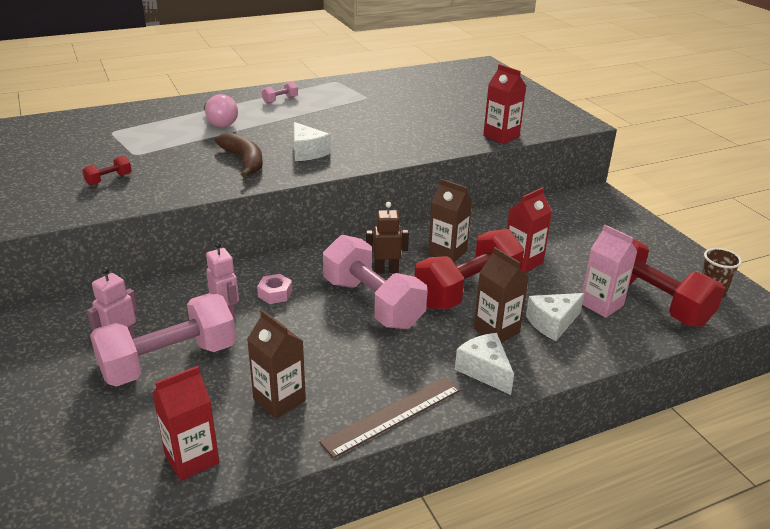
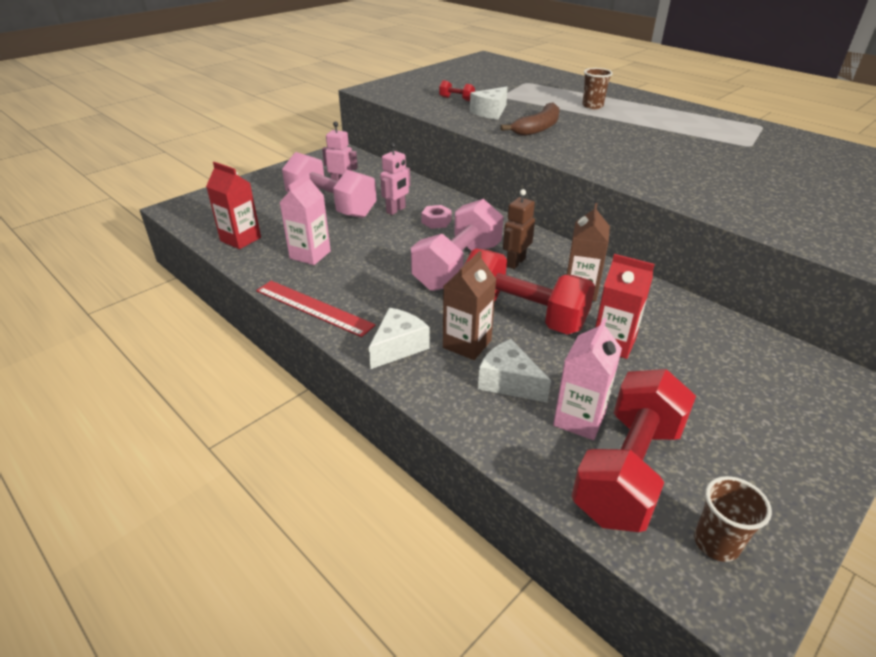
camera: 70 degrees right, 5 degrees up
pink light bulb [204,94,238,127] -> brown cup [582,68,613,109]
brown carton [247,309,306,419] -> pink carton [279,173,331,265]
pink dumbbell [262,81,298,104] -> none
white cheese [294,122,331,161] -> white cheese moved to [470,87,508,120]
brown ruler [319,377,461,458] -> red ruler [256,281,376,337]
brown robot [366,202,409,273] -> brown robot turned 120 degrees counterclockwise [503,189,535,269]
red carton [483,64,526,144] -> none

